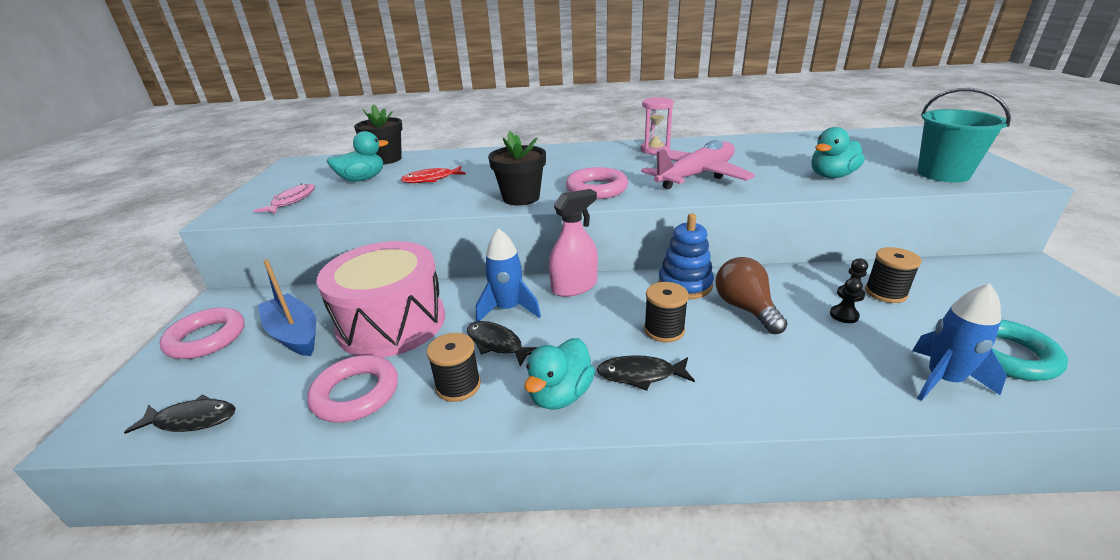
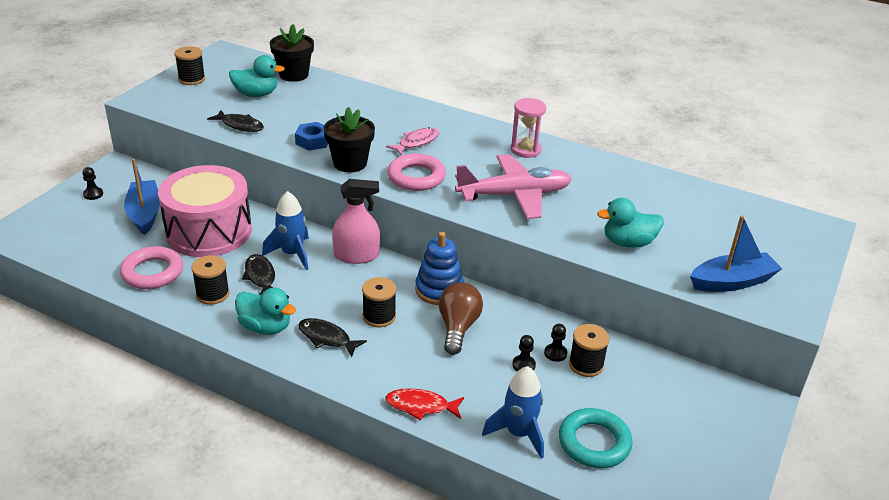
camera: 25 degrees right, 5 degrees up
black fish [124,395,236,434] -> black fish moved to [207,110,264,132]
pink ring [159,308,245,359] -> black pawn [82,167,103,200]
pink fish [254,184,315,214] -> pink fish moved to [386,127,439,155]
red fish [400,166,466,183] -> red fish moved to [385,388,464,420]
turquoise duck [524,338,595,410] -> turquoise duck turned 120 degrees counterclockwise [235,288,296,335]
turquoise bucket [917,88,1011,182] -> blue boat [690,215,782,292]
none -> black spool [175,46,205,85]
none -> blue nut [295,122,328,151]

